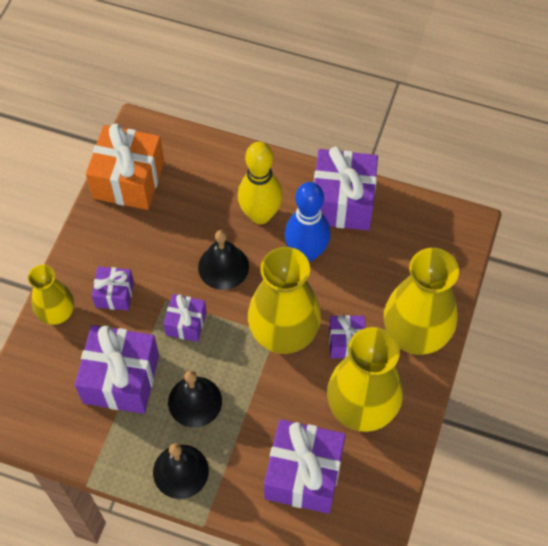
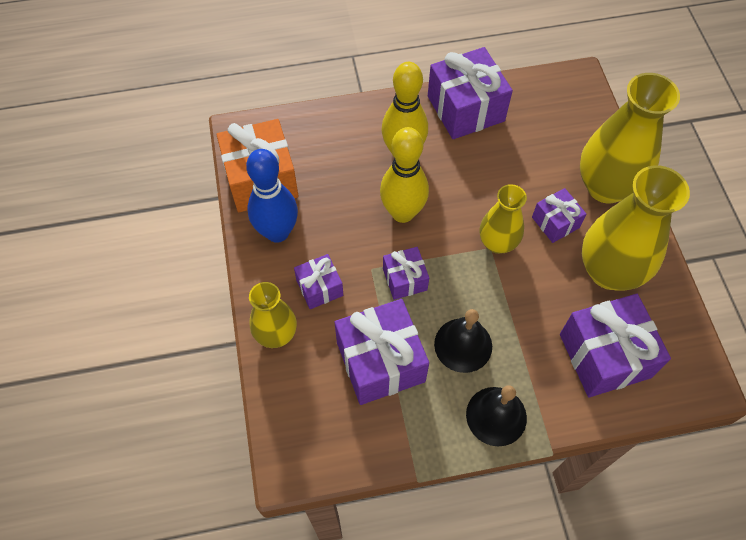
camera: 30 degrees left, 0 degrees up
black bell [198,230,249,290] -> yellow bowling pin [380,127,429,223]
yellow vase [248,247,321,354] -> yellow vase [480,184,527,254], size x0.58
blue bowling pin [285,182,331,262] -> blue bowling pin moved to [246,149,298,243]

